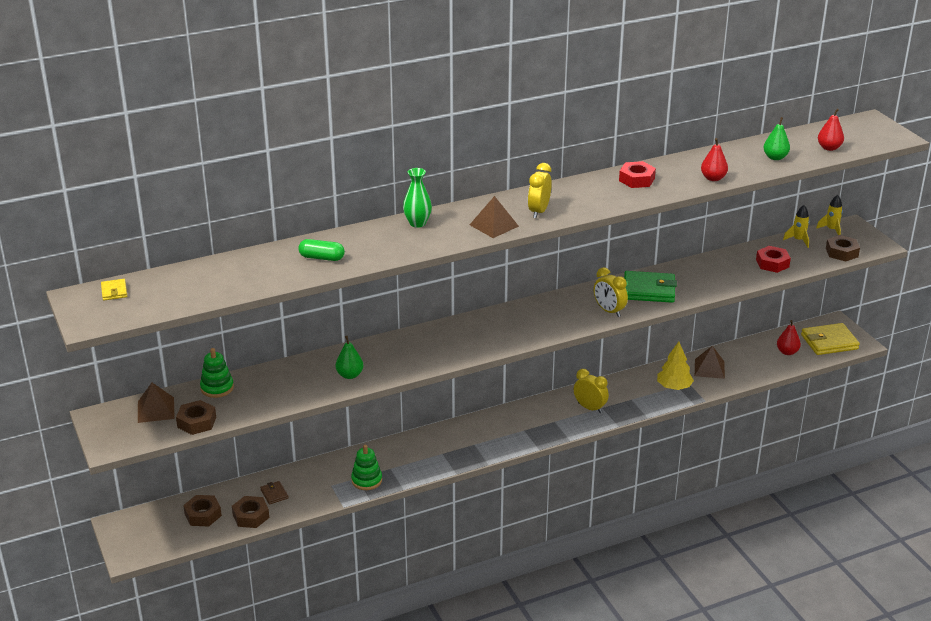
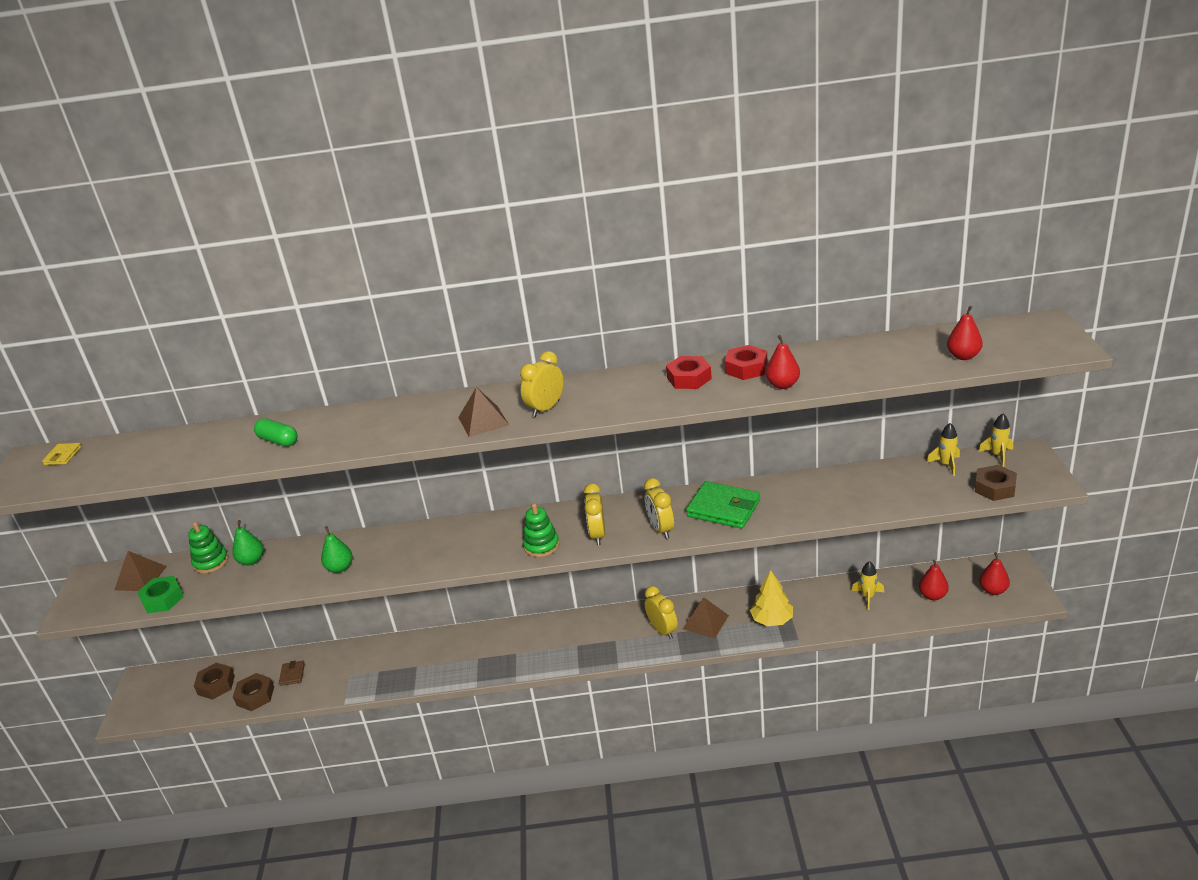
camera: 25 degrees right, 0 degrees up
brown nut [176,400,216,435] -> green nut [137,576,184,613]
green stacking toy [351,445,382,490] -> green stacking toy moved to [523,503,559,557]
green vase [403,168,432,228] -> none
brown pyramid [695,346,725,379] -> brown pyramid moved to [683,597,729,639]
red nut [756,246,791,273] -> red nut moved to [725,345,768,380]
green pear [763,117,790,160] -> green pear moved to [232,520,264,565]
yellow wallet [801,323,860,355] -> red pear [979,552,1010,595]
none -> yellow clock [584,483,605,545]
none -> yellow rocket [852,561,884,610]

